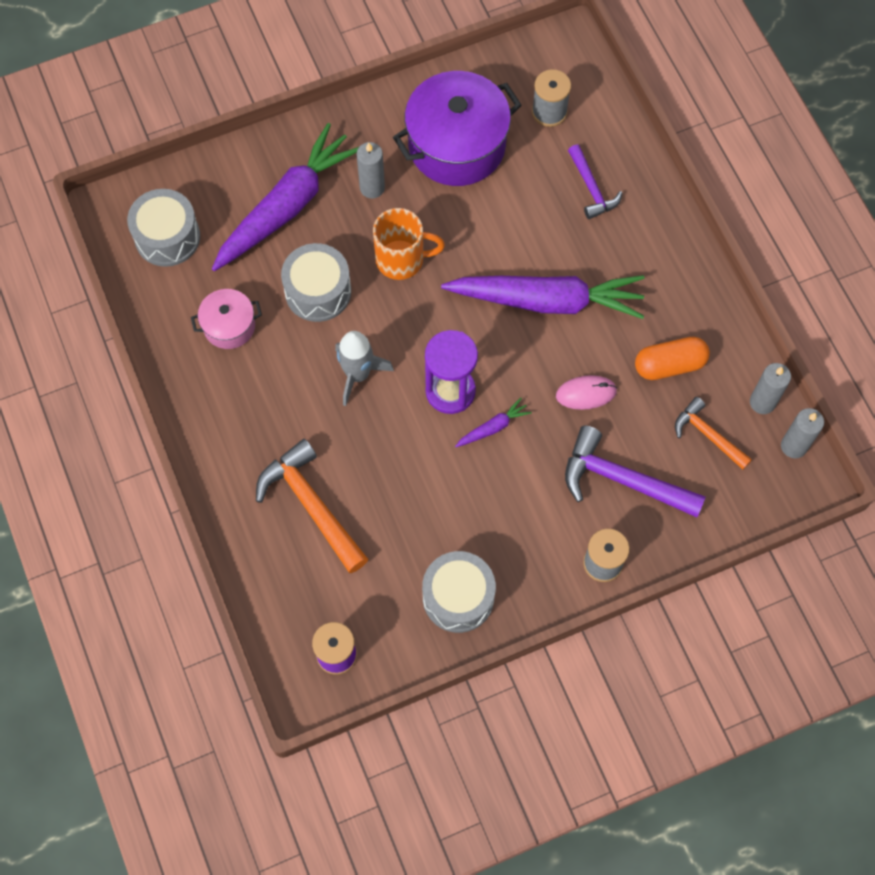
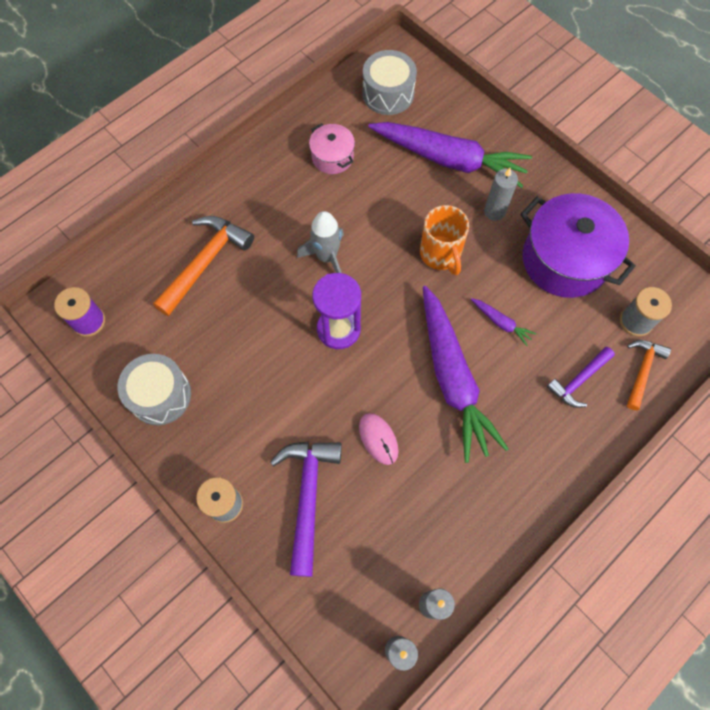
camera: 70 degrees right, 0 degrees up
grey drum [281,243,351,322] -> none
purple carrot [455,398,532,447] -> purple carrot moved to [471,298,536,346]
orange capsule [635,337,710,380] -> none
orange hammer [675,397,752,470] -> orange hammer moved to [627,340,671,410]

